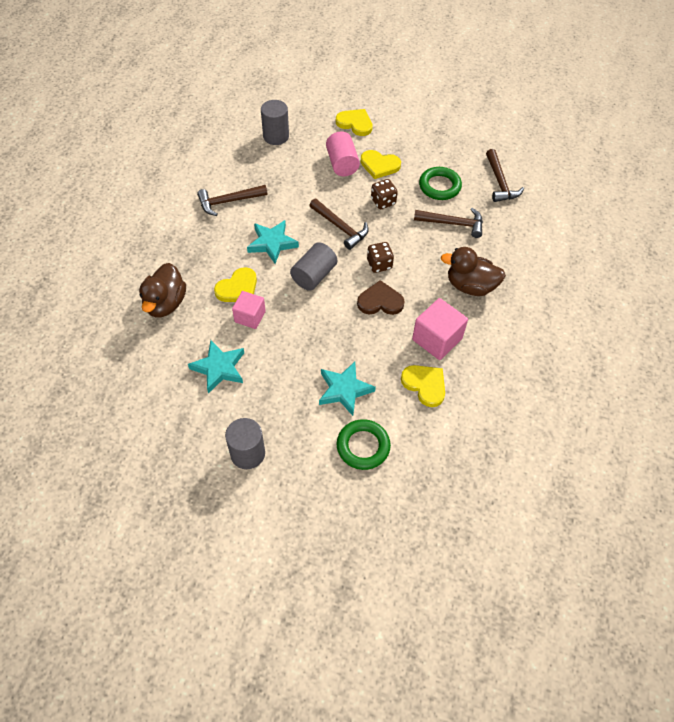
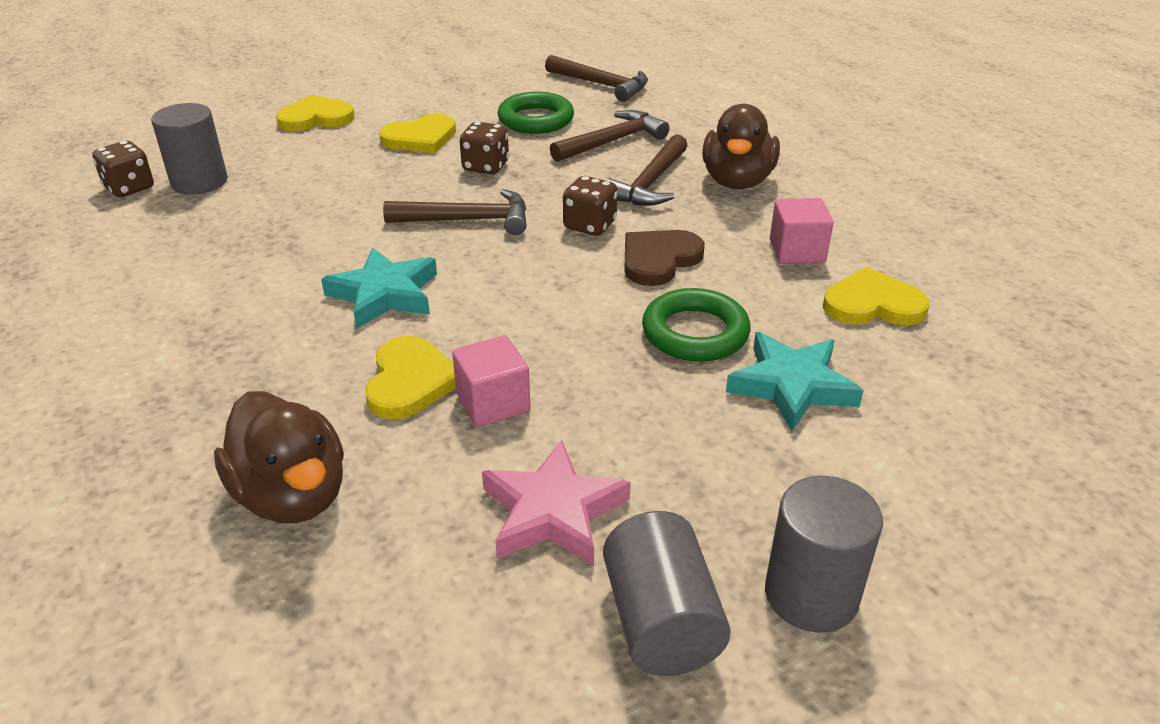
camera: 45 degrees left, 20 degrees down
turquoise star [188,340,244,394] -> pink star [482,440,631,566]
brown hammer [197,185,268,216] -> brown hammer moved to [606,134,688,206]
grey cylinder [290,242,337,291] -> grey cylinder moved to [603,511,731,676]
pink cylinder [326,131,360,176] -> none
green ring [337,419,391,470] -> green ring moved to [642,288,751,362]
pink cube [412,298,468,360] -> pink cube [770,198,834,264], size x0.66
brown duck [441,247,506,296] -> brown duck turned 45 degrees counterclockwise [702,104,780,189]
none -> brown dice [92,141,154,197]

